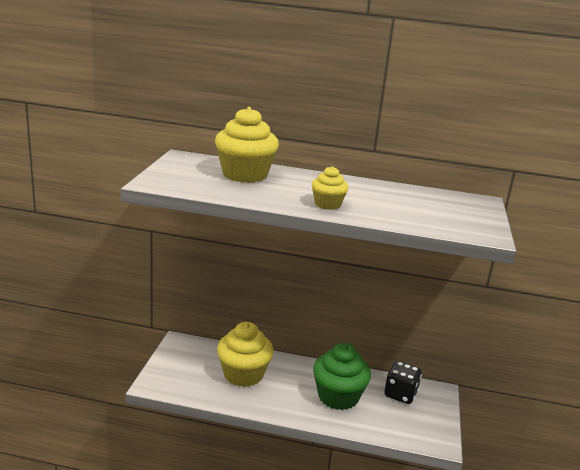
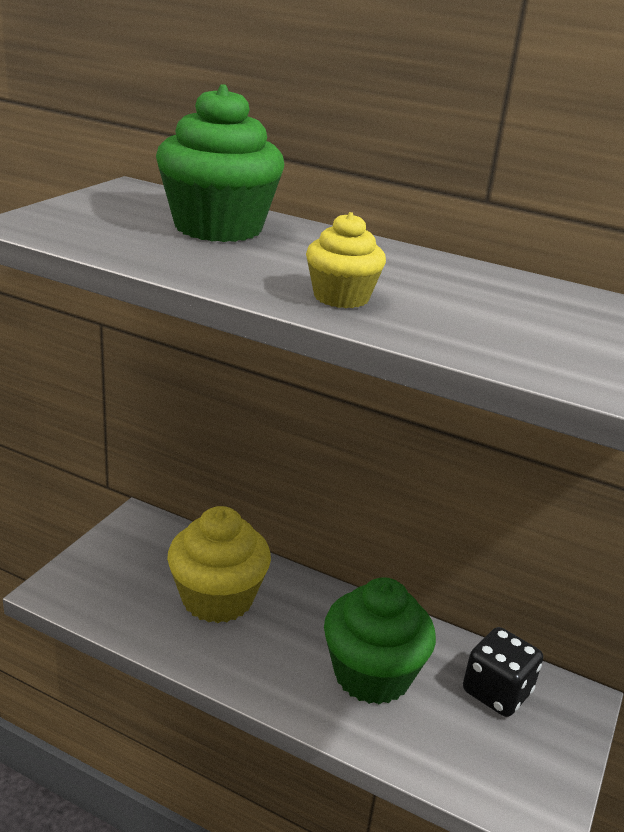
camera: 15 degrees right, 5 degrees up
yellow cupcake [215,107,279,183] -> green cupcake [156,84,284,242]

